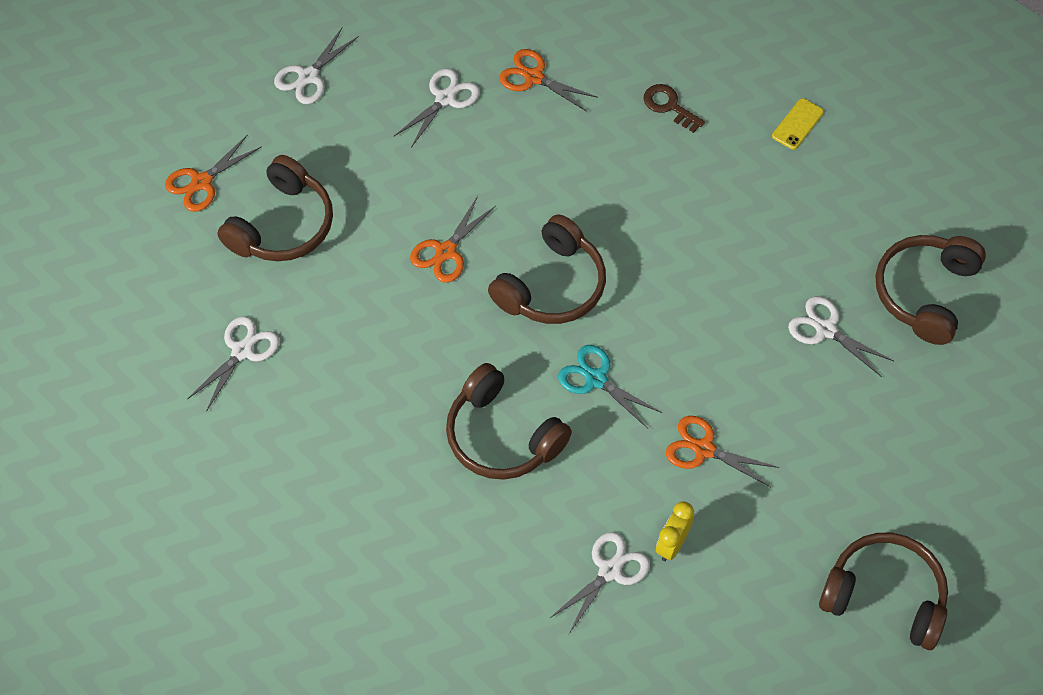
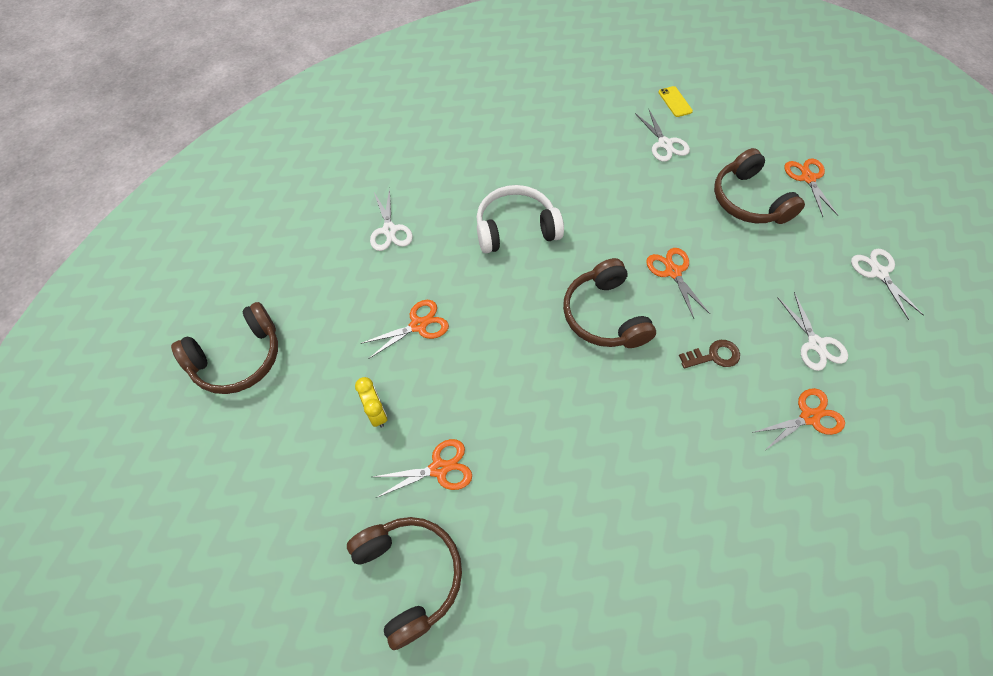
camera: 125 degrees right, 0 degrees up
brown headphones [446,363,572,479] -> white headphones [476,185,564,253]
turquoise scissors [558,345,663,429] -> none
brown key [643,84,705,133] -> brown key moved to [679,340,740,368]
yellow clock [656,502,694,561] -> yellow clock moved to [355,377,387,428]
yellow phone [772,98,824,150] -> yellow phone moved to [658,86,693,117]
white scissors [788,296,894,377] -> orange scissors [373,439,472,498]

